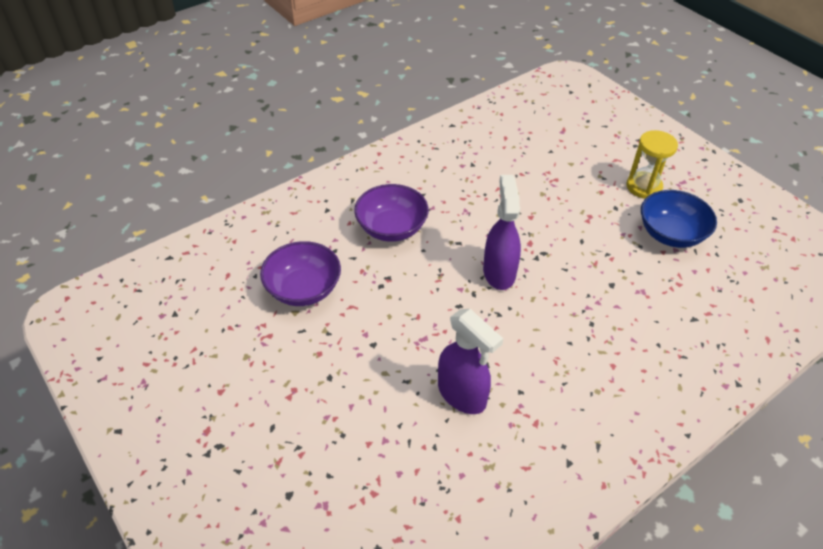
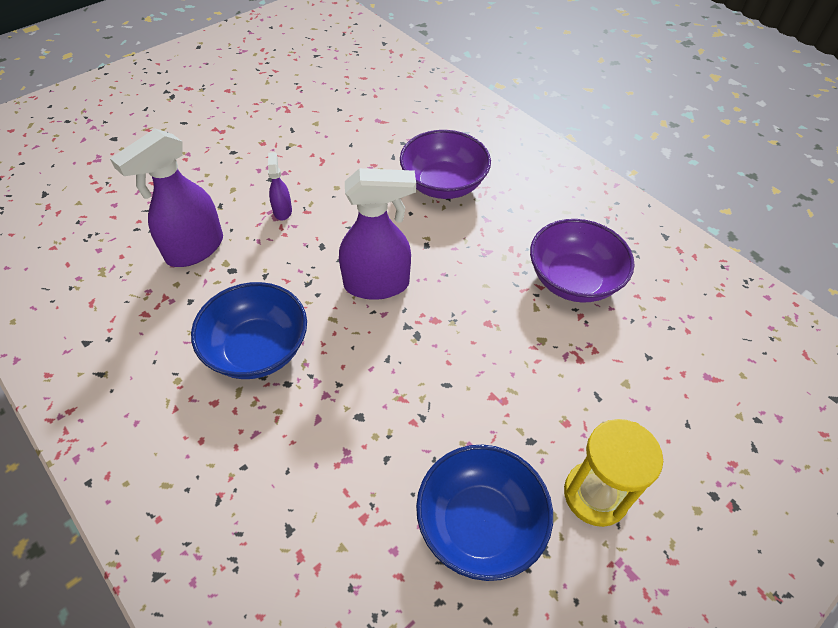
camera: 85 degrees right, 5 degrees up
purple bowl [260,241,341,306] -> purple bowl moved to [530,219,634,303]
none -> blue bowl [191,282,307,379]
none -> purple spray bottle [268,152,292,220]

